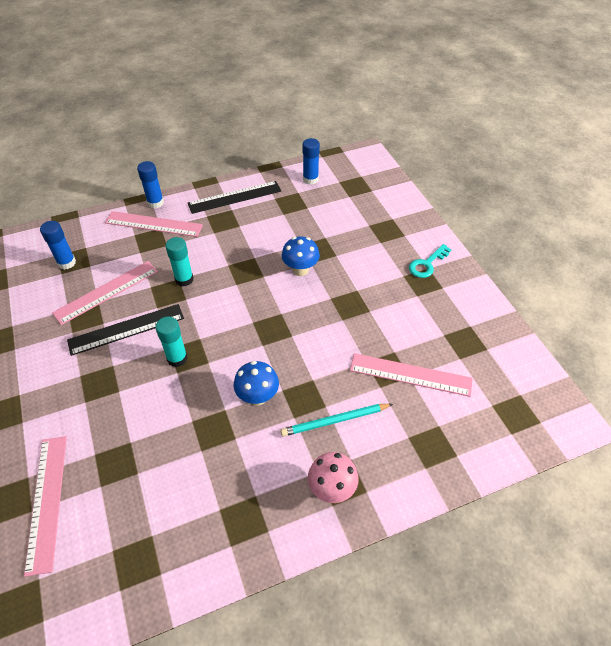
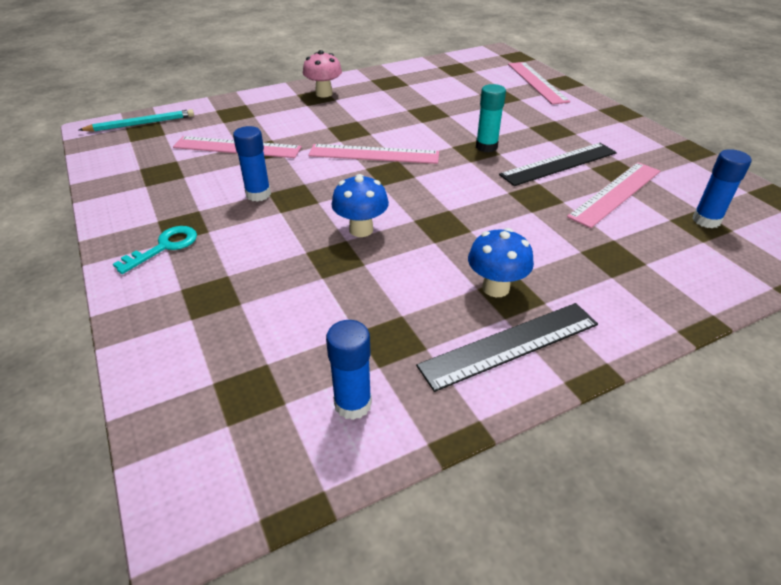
camera: 175 degrees right, 10 degrees down
pink ruler [105,211,203,237] -> pink ruler moved to [309,144,439,164]
blue glue stick [137,161,164,209] -> blue glue stick moved to [233,126,271,202]
turquoise glue stick [166,237,194,286] -> none
blue mushroom [234,361,279,405] -> blue mushroom moved to [468,228,534,297]
turquoise pencil [281,404,393,437] -> turquoise pencil moved to [79,109,194,131]

